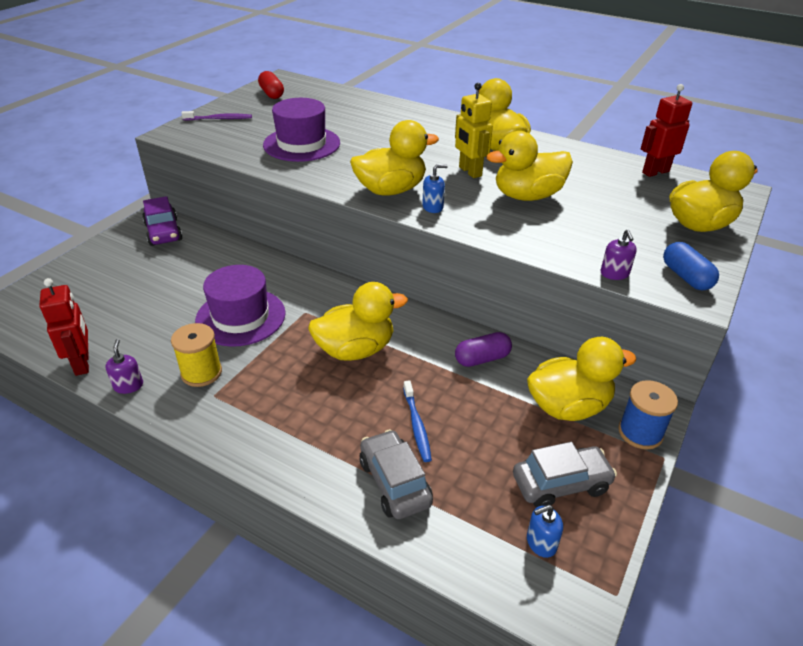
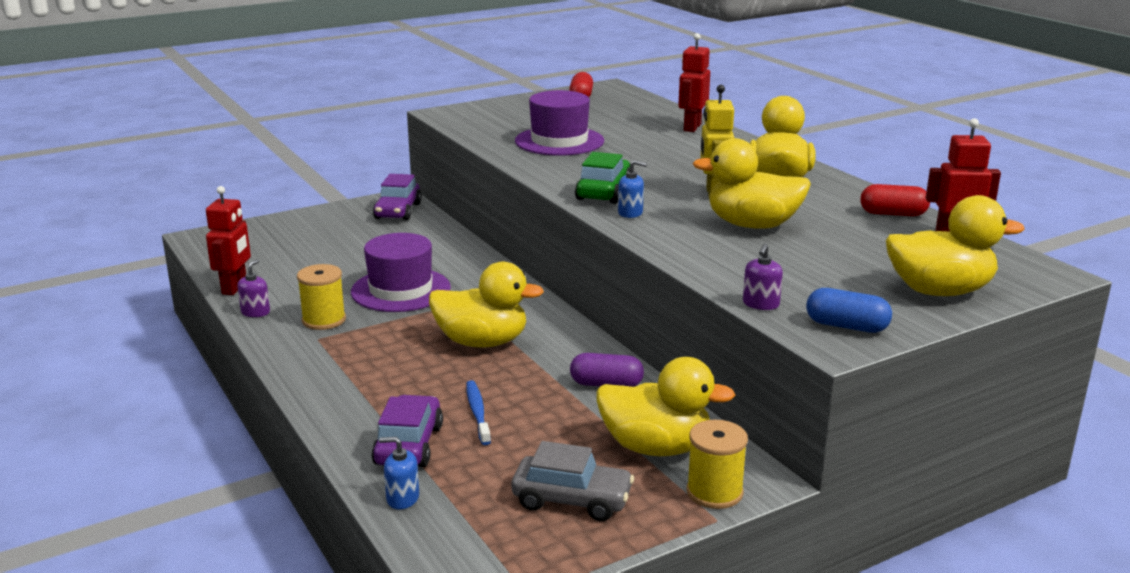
camera: 30 degrees right, 15 degrees down
purple toothbrush [181,111,252,120] -> none
yellow duck [350,120,439,196] -> green car [575,152,630,204]
grey car [359,429,433,519] -> purple car [371,395,443,467]
blue toothbrush [403,380,432,462] -> blue toothbrush turned 150 degrees clockwise [466,380,491,445]
blue soap dispenser [527,505,563,558] -> blue soap dispenser moved to [379,437,419,509]
blue spool [618,380,678,450] -> yellow spool [687,420,748,509]
blue capsule [663,242,719,290] -> blue capsule turned 75 degrees counterclockwise [806,288,892,333]
none -> red robot [678,33,710,132]
none -> red capsule [860,184,930,216]

